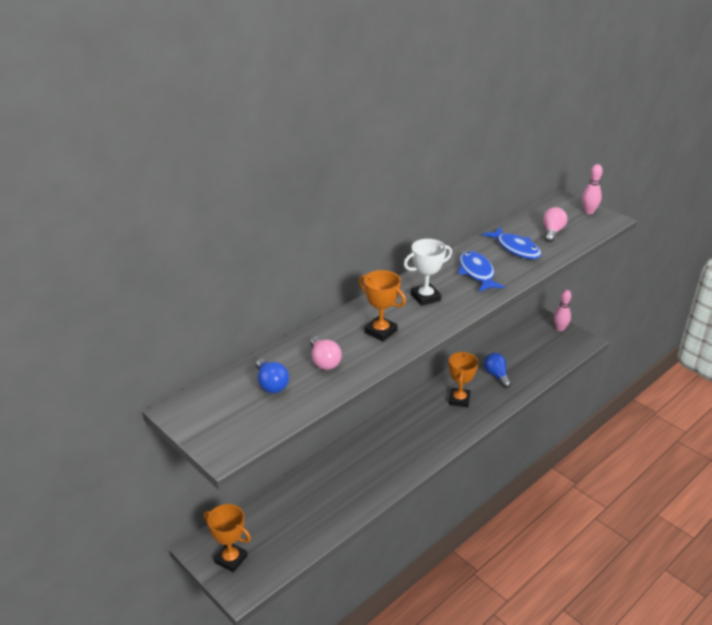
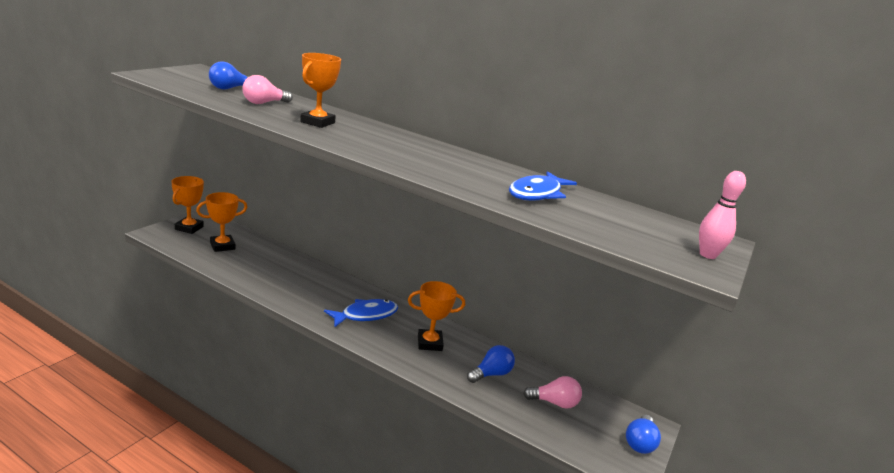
camera: 70 degrees right, 10 degrees down
white trophy [404,239,452,306] -> none
blue fish [458,251,505,292] -> blue fish moved to [324,299,398,328]
pink light bulb [543,207,567,242] -> pink light bulb moved to [523,376,582,408]
pink bowling pin [554,290,572,331] -> blue light bulb [626,415,661,454]
none -> orange trophy [196,192,247,252]

